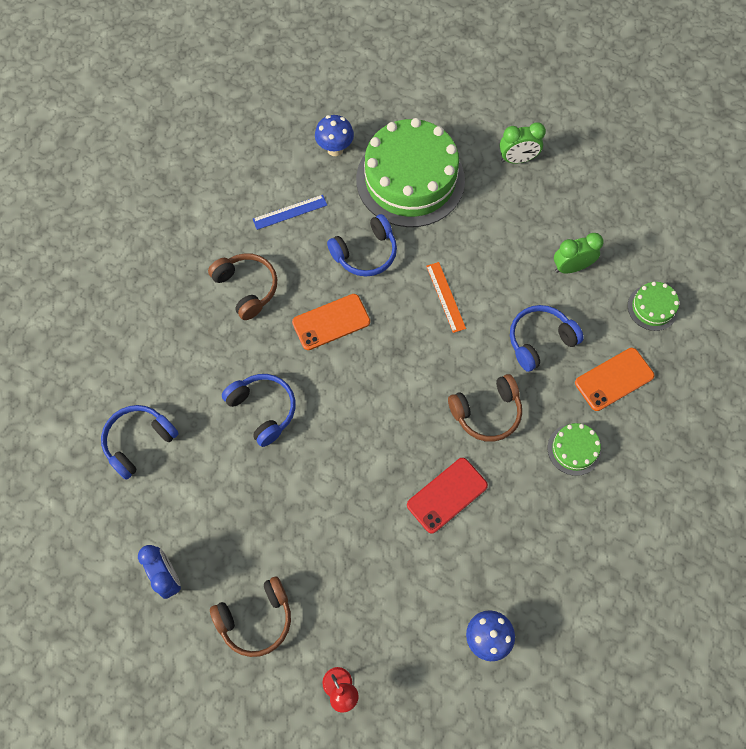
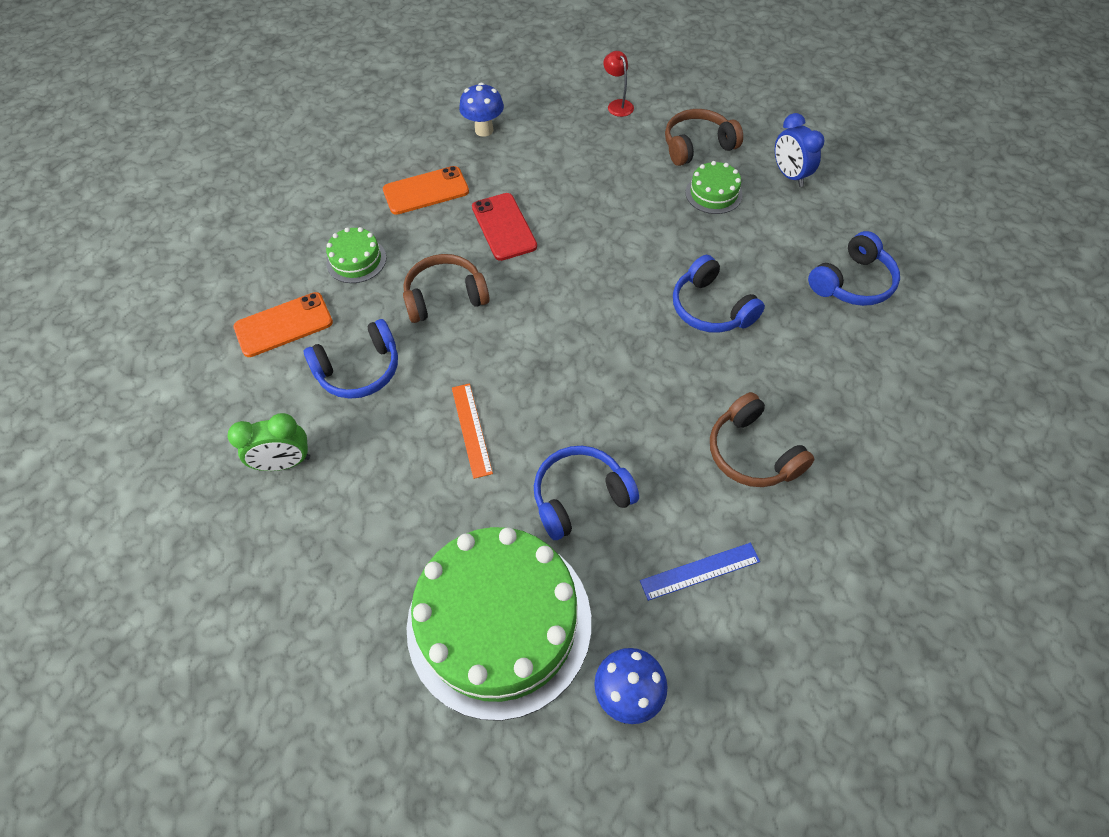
camera: 175 degrees left, 10 degrees down
orange phone [292,294,370,350] -> orange phone moved to [383,166,469,215]
red phone [407,458,488,534] -> red phone turned 75 degrees counterclockwise [472,193,537,261]
green clock [499,122,546,164] -> none
green cake [628,282,679,331] -> green cake moved to [685,161,743,214]

